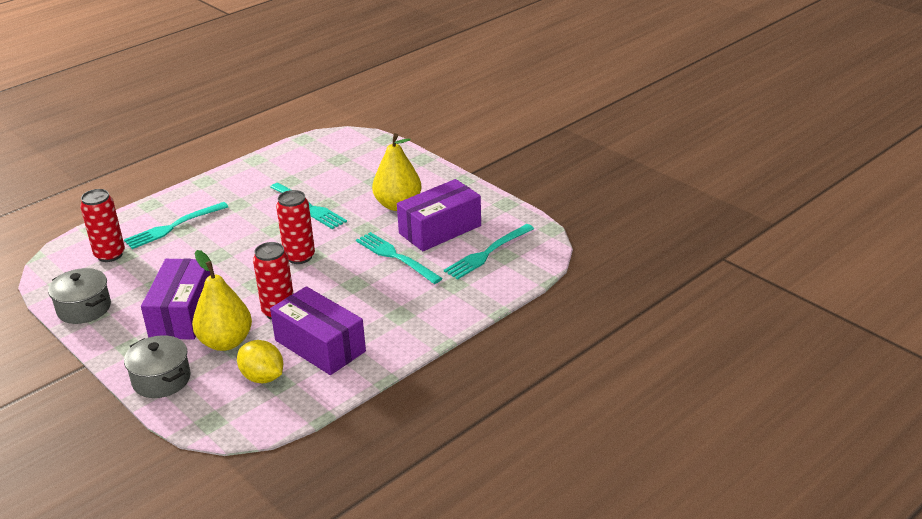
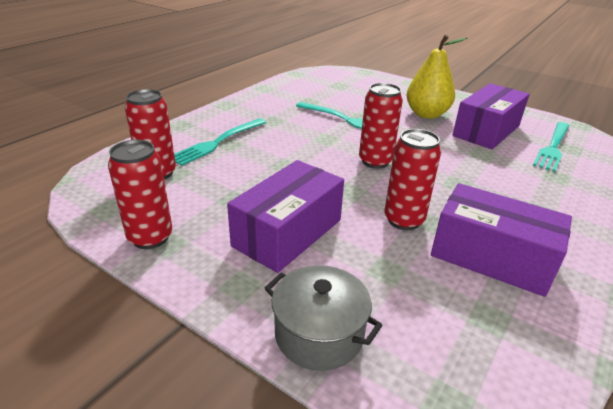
camera: 15 degrees left, 0 degrees up
grey pot [48,268,111,324] -> red can [108,140,172,249]
purple box [141,259,210,340] -> purple box turned 45 degrees clockwise [227,160,344,273]
yellow pear [192,250,252,351] -> none
yellow lemon [237,340,283,383] -> none
turquoise fork [356,232,443,284] -> none

